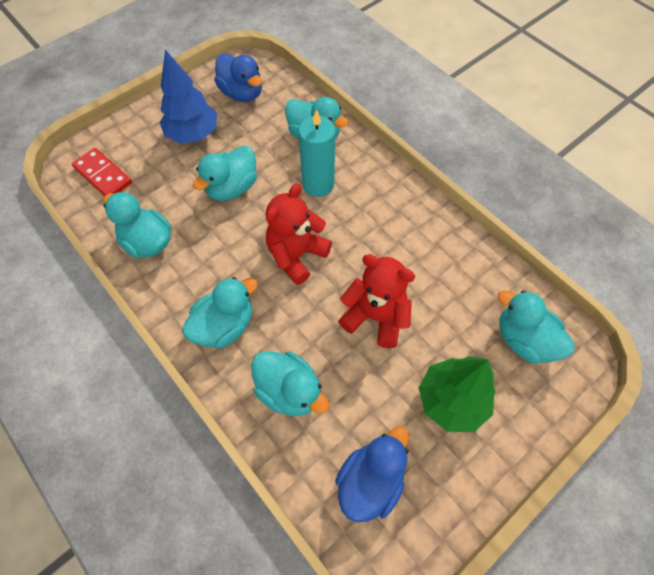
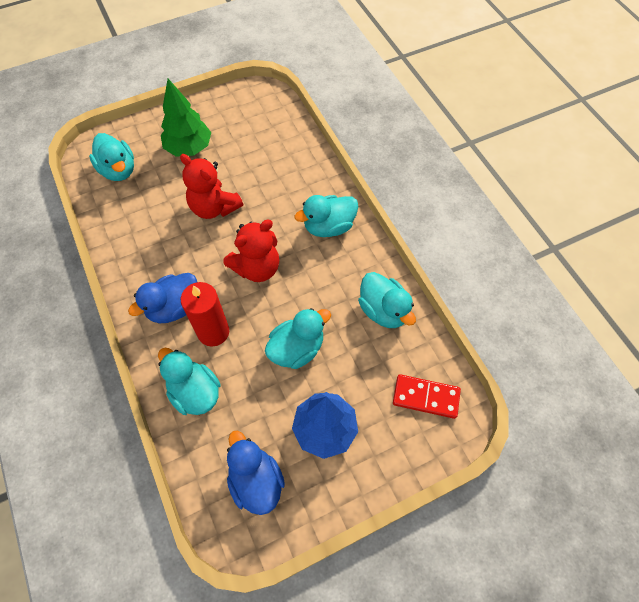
camera: 165 degrees left, 0 degrees up
red domino [72,148,132,196] -> red domino turned 45 degrees counterclockwise [393,374,461,419]
turquoise duck [251,351,329,416] -> none
turquoise candle [298,109,336,197] -> red candle [181,282,229,347]
blue duck [335,426,409,522] -> blue duck moved to [128,273,197,323]

